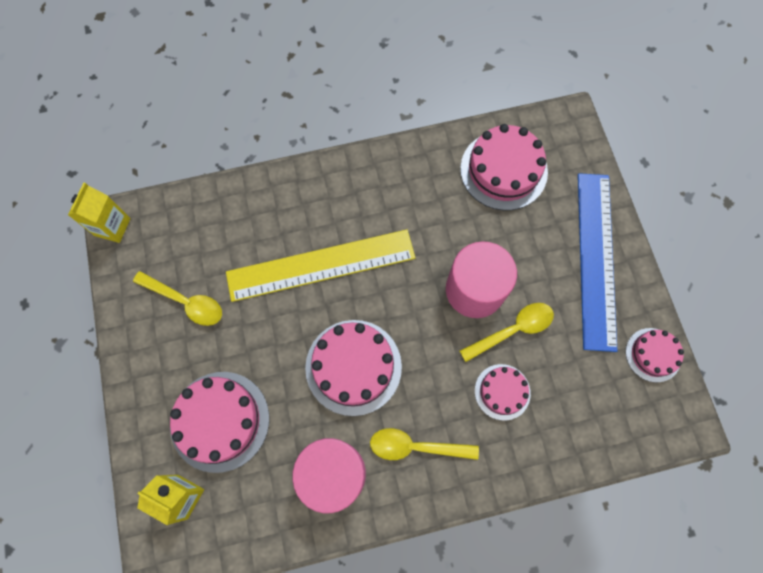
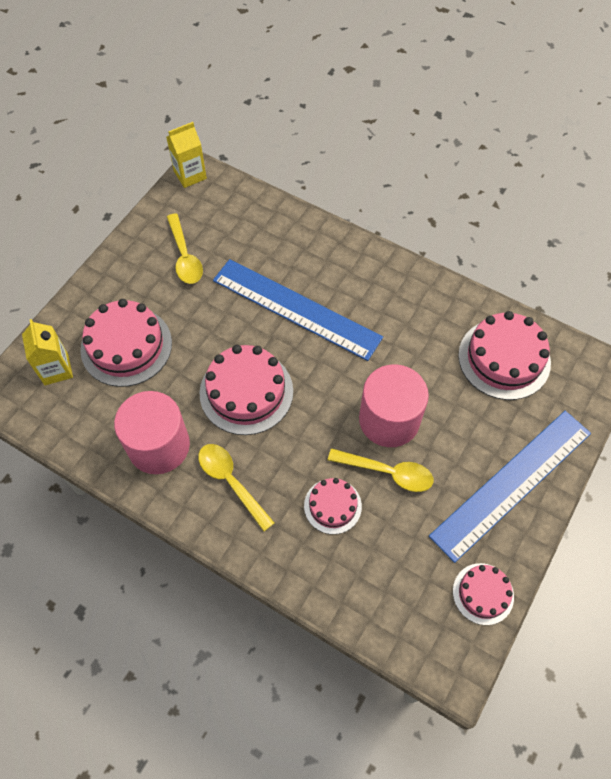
camera: 45 degrees right, 10 degrees down
yellow ruler [226,230,415,302] -> blue ruler [213,259,383,361]

